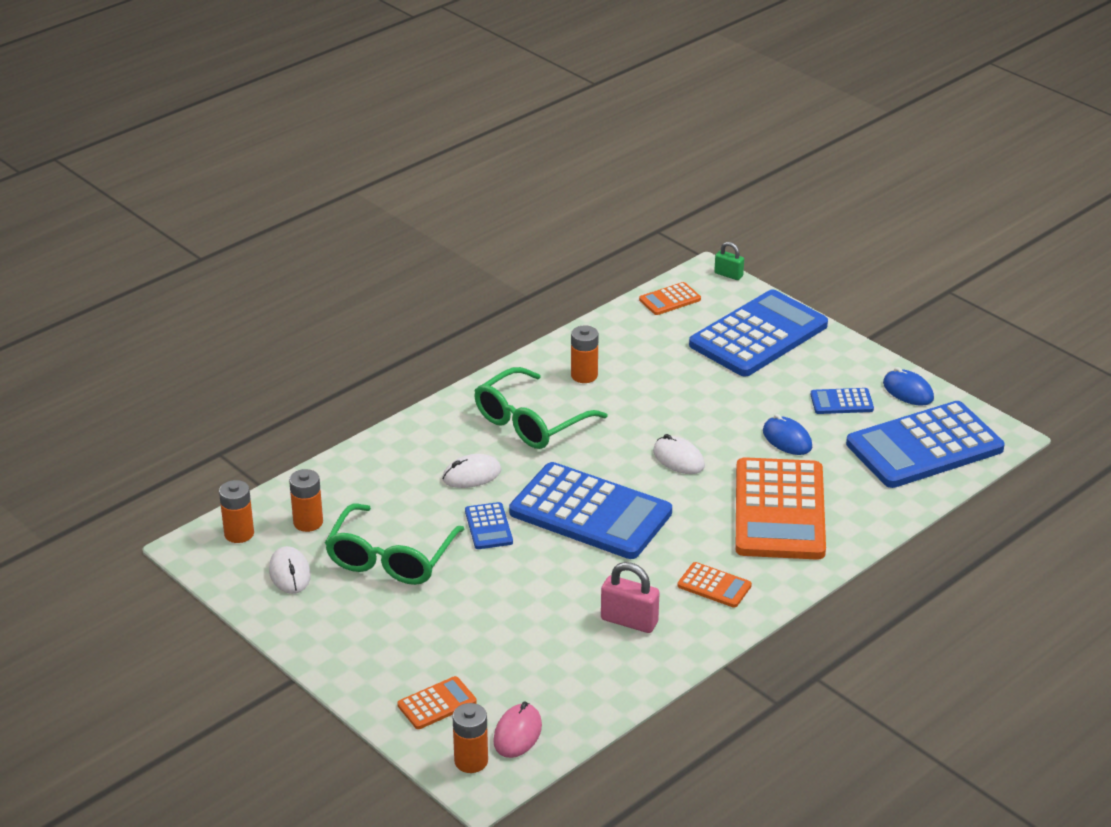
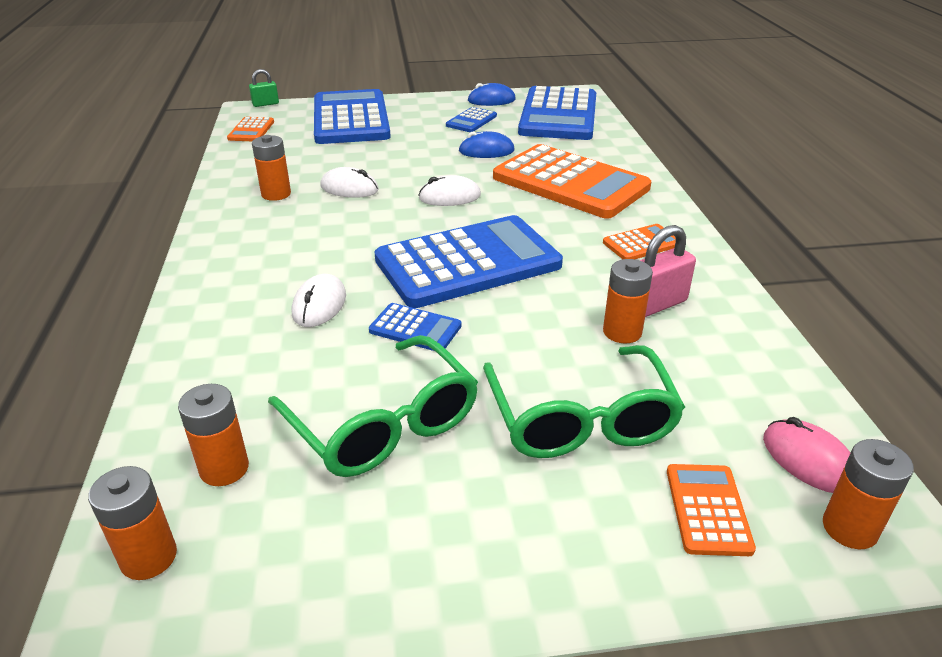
camera: 55 degrees left, 0 degrees up
white mouse [269,546,311,594] -> white mouse moved to [320,167,379,198]
green glasses [474,367,607,449] -> green glasses moved to [483,345,685,458]
none -> orange battery [603,259,653,344]

